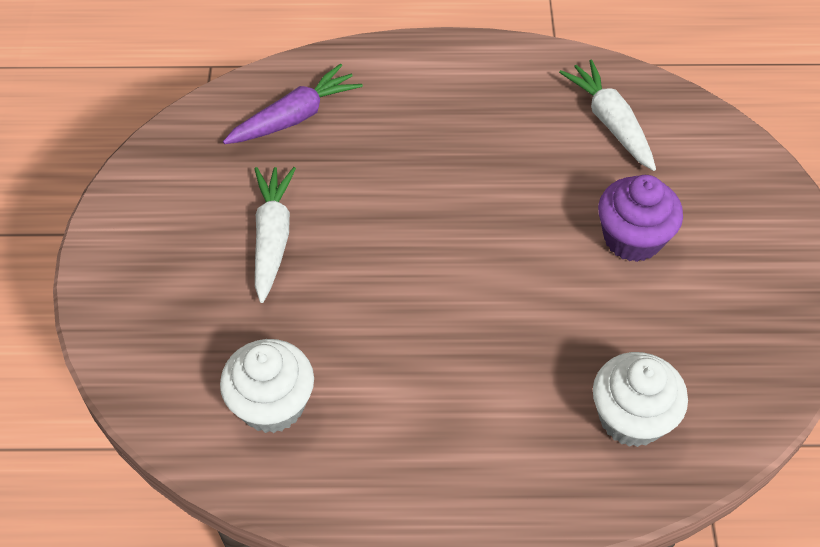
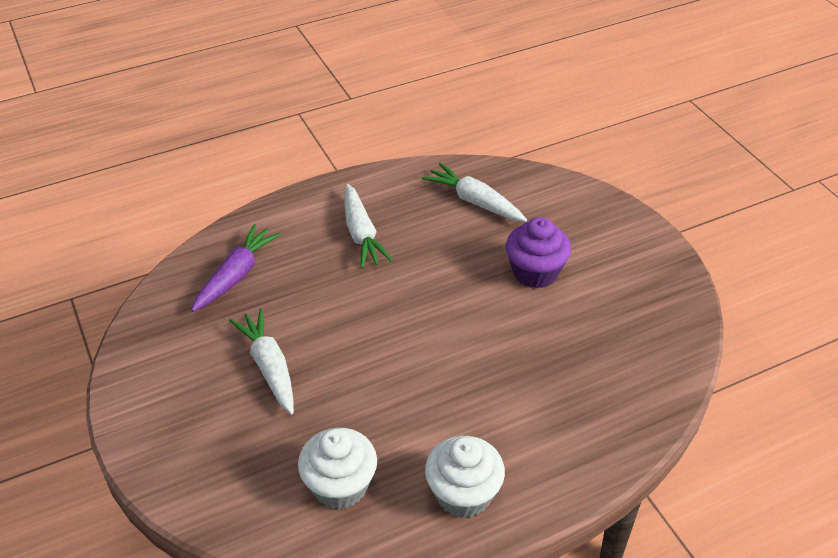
camera: 25 degrees left, 10 degrees down
white cupcake [593,352,688,447] -> white cupcake moved to [425,436,505,518]
none -> white carrot [345,184,393,268]

